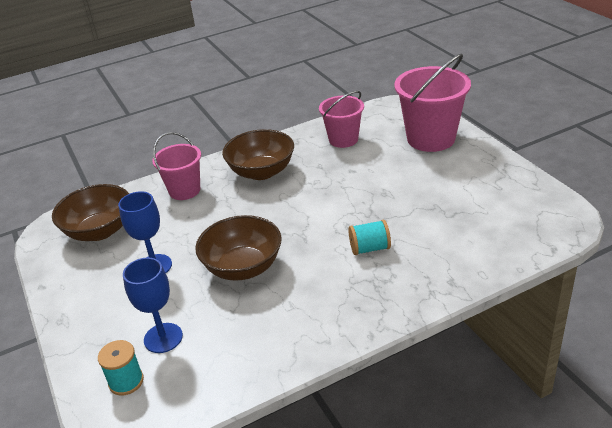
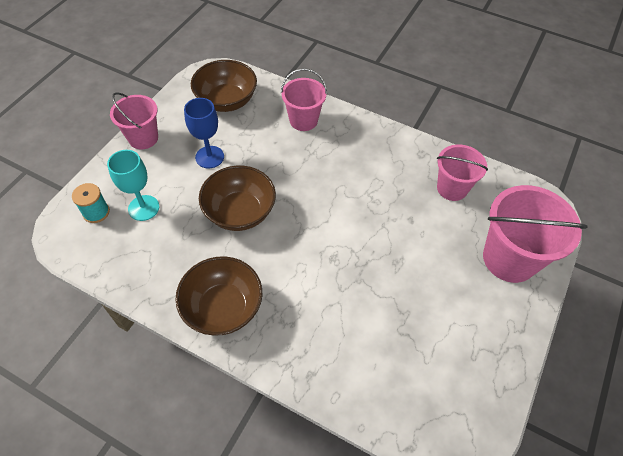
camera: 50 degrees right, 20 degrees up
blue goblet [123,257,183,353] -> turquoise goblet [107,150,159,221]
brown bowl [222,129,294,180] -> brown bowl moved to [175,256,262,335]
turquoise spool [348,220,391,255] -> none
none -> pink bucket [110,92,158,149]

